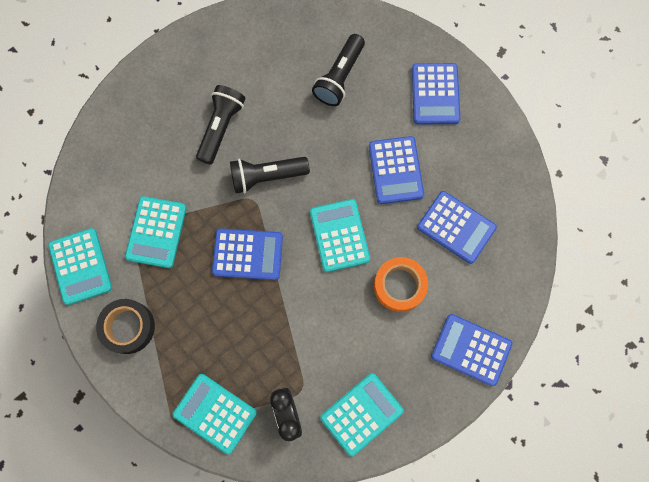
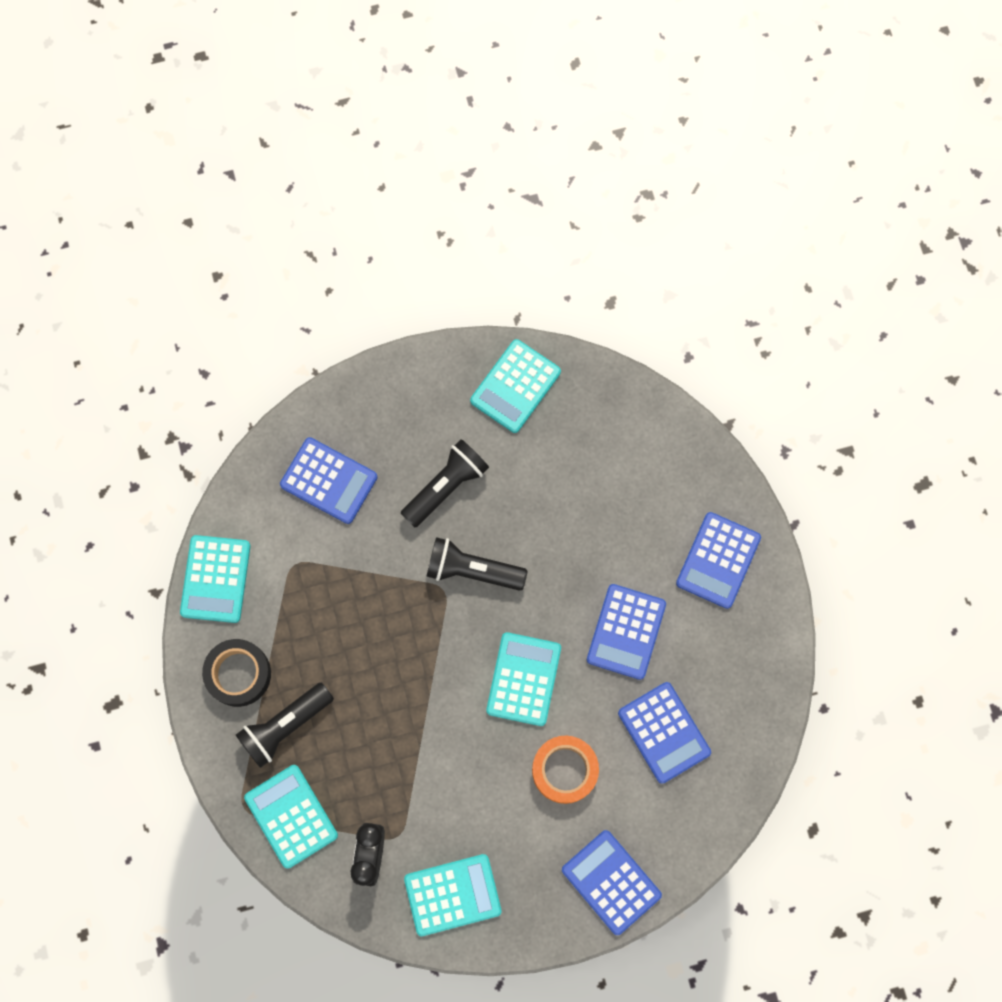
camera: 25 degrees right, 0 degrees up
turquoise calculator [125,196,186,268] -> turquoise calculator moved to [470,339,561,433]
blue calculator [212,228,283,280] -> blue calculator moved to [280,437,378,524]
black flashlight [312,34,365,106] -> black flashlight moved to [236,682,334,768]

